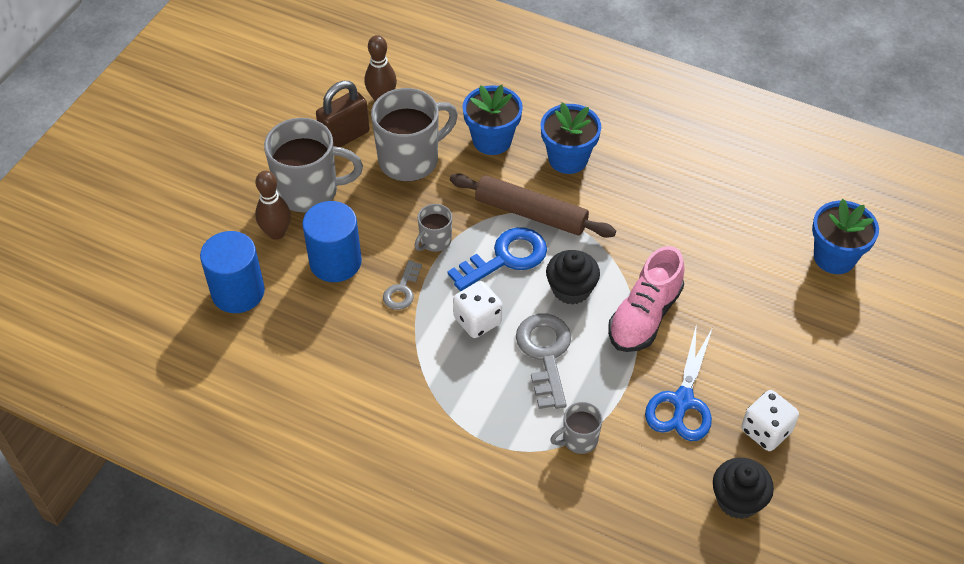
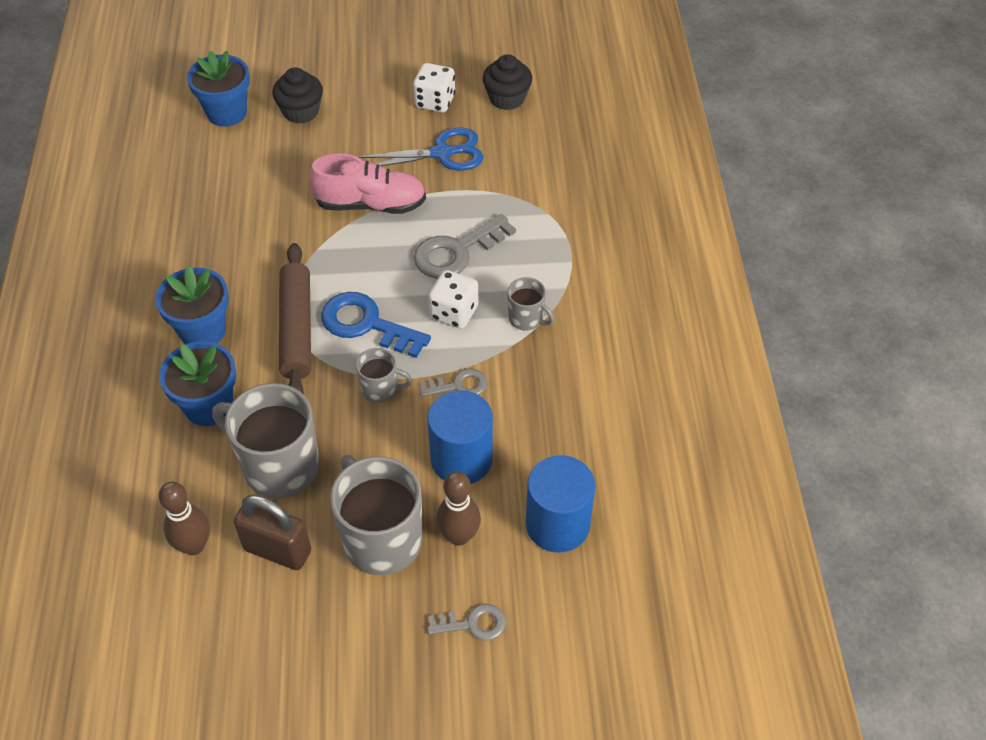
camera: 120 degrees left, 0 degrees up
black cupcake [546,250,600,305] -> black cupcake moved to [272,67,323,124]
grey mug [550,402,603,454] -> grey mug moved to [507,277,555,330]
none -> grey key [427,604,506,641]

